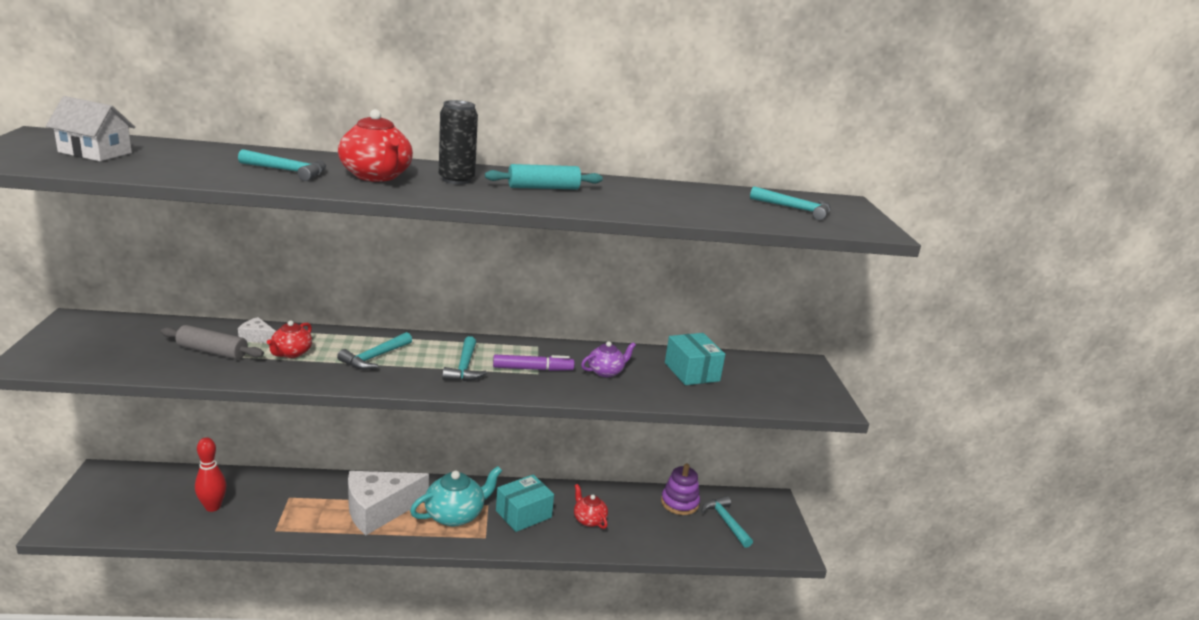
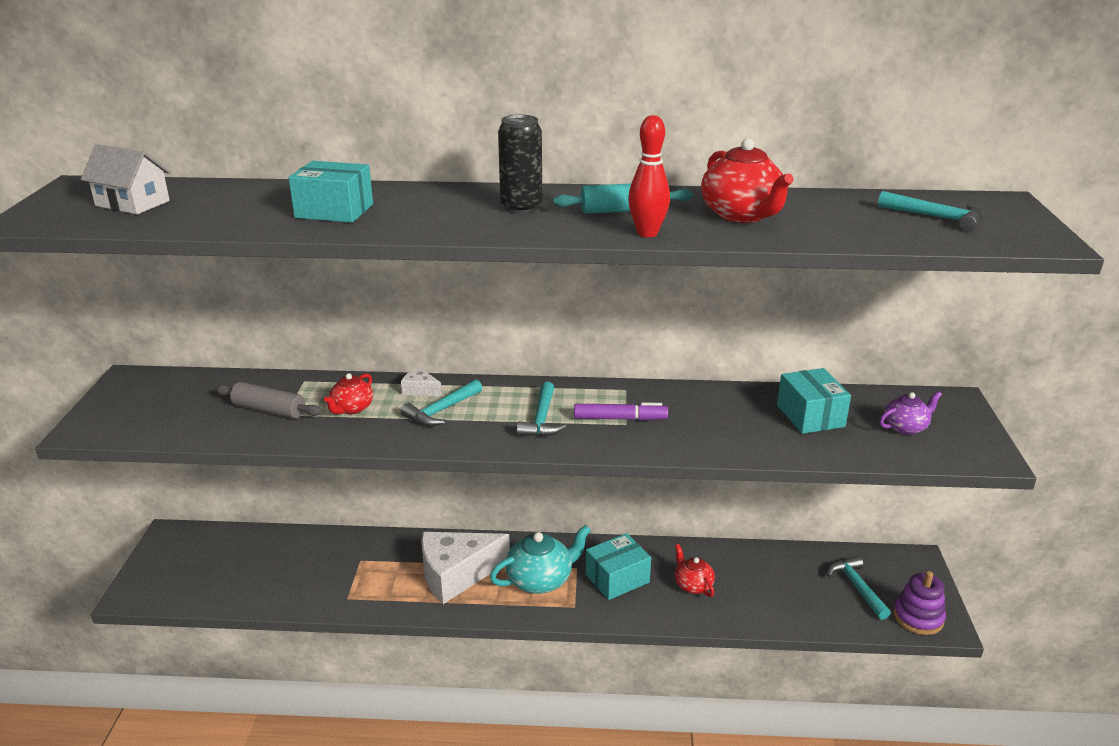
camera: 10 degrees right, 5 degrees up
red bowling pin [195,437,227,512] -> red bowling pin moved to [628,115,670,237]
turquoise hammer [238,149,326,181] -> turquoise box [289,161,373,223]
white cheese [238,317,276,343] -> white cheese moved to [401,367,442,396]
red teapot [338,109,413,182] -> red teapot moved to [701,138,793,223]
purple teapot [581,341,636,377] -> purple teapot moved to [879,391,942,435]
purple stacking toy [661,463,700,515] -> purple stacking toy moved to [893,571,946,635]

